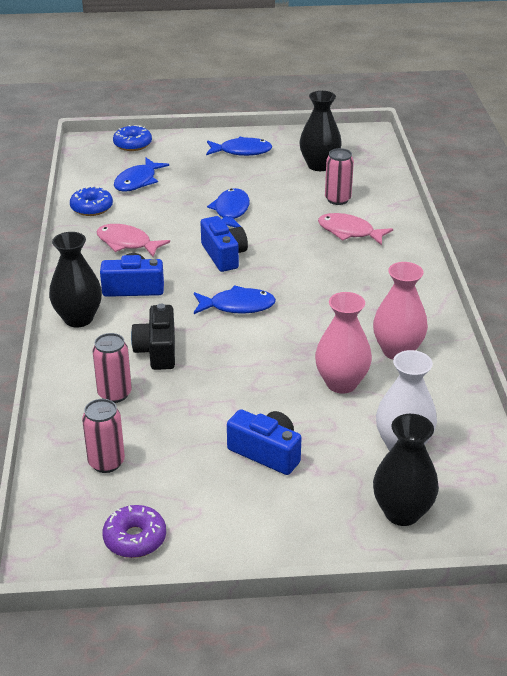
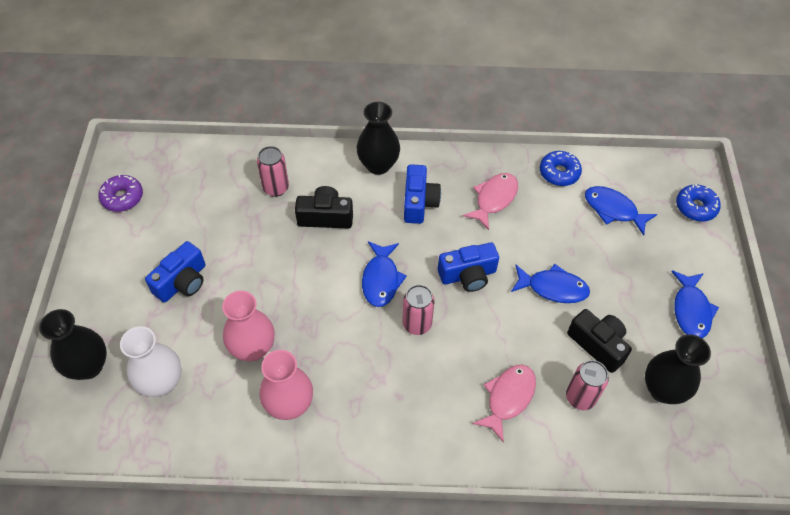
camera: 95 degrees right, 20 degrees up
pink can [82,399,125,473] -> pink can moved to [402,285,435,335]
none -> black camera [567,309,632,373]

